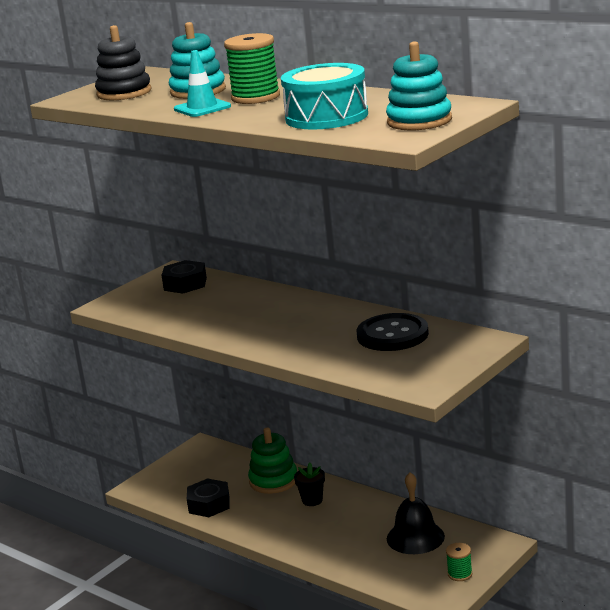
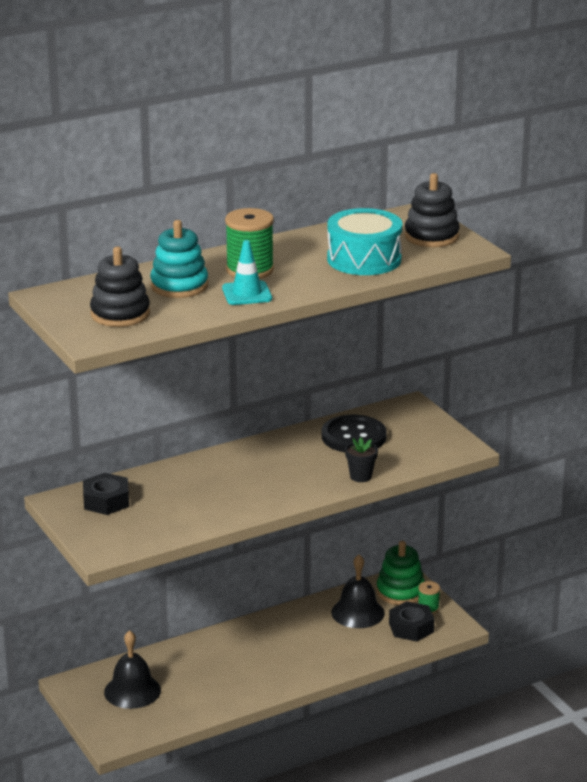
camera: 70 degrees left, 5 degrees up
black nut [187,478,230,517] -> black nut moved to [389,601,434,642]
green stacking toy [248,427,297,494] -> green stacking toy moved to [377,541,425,605]
black flower pot [294,463,325,506] -> black flower pot moved to [345,437,378,482]
turquoise stacking toy [386,42,452,130] -> black stacking toy [404,173,460,247]
none -> black bell [104,630,161,709]

